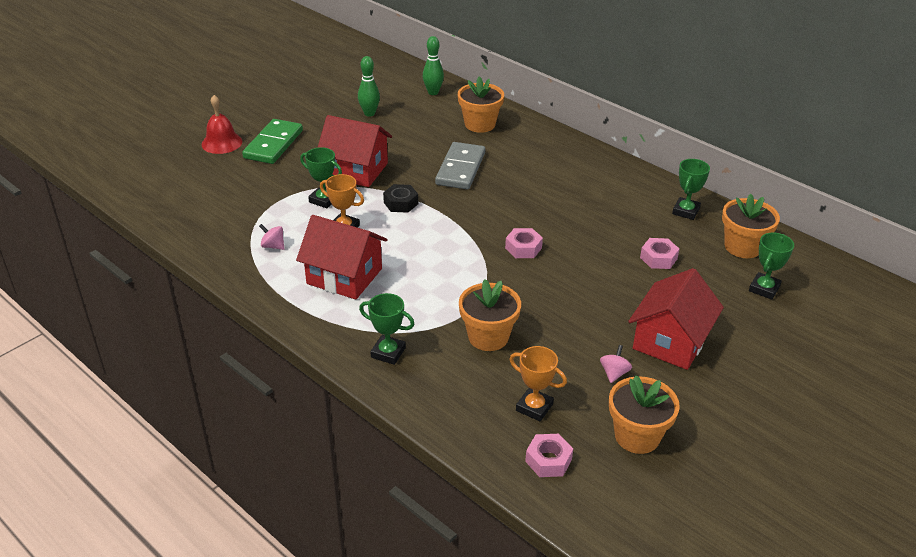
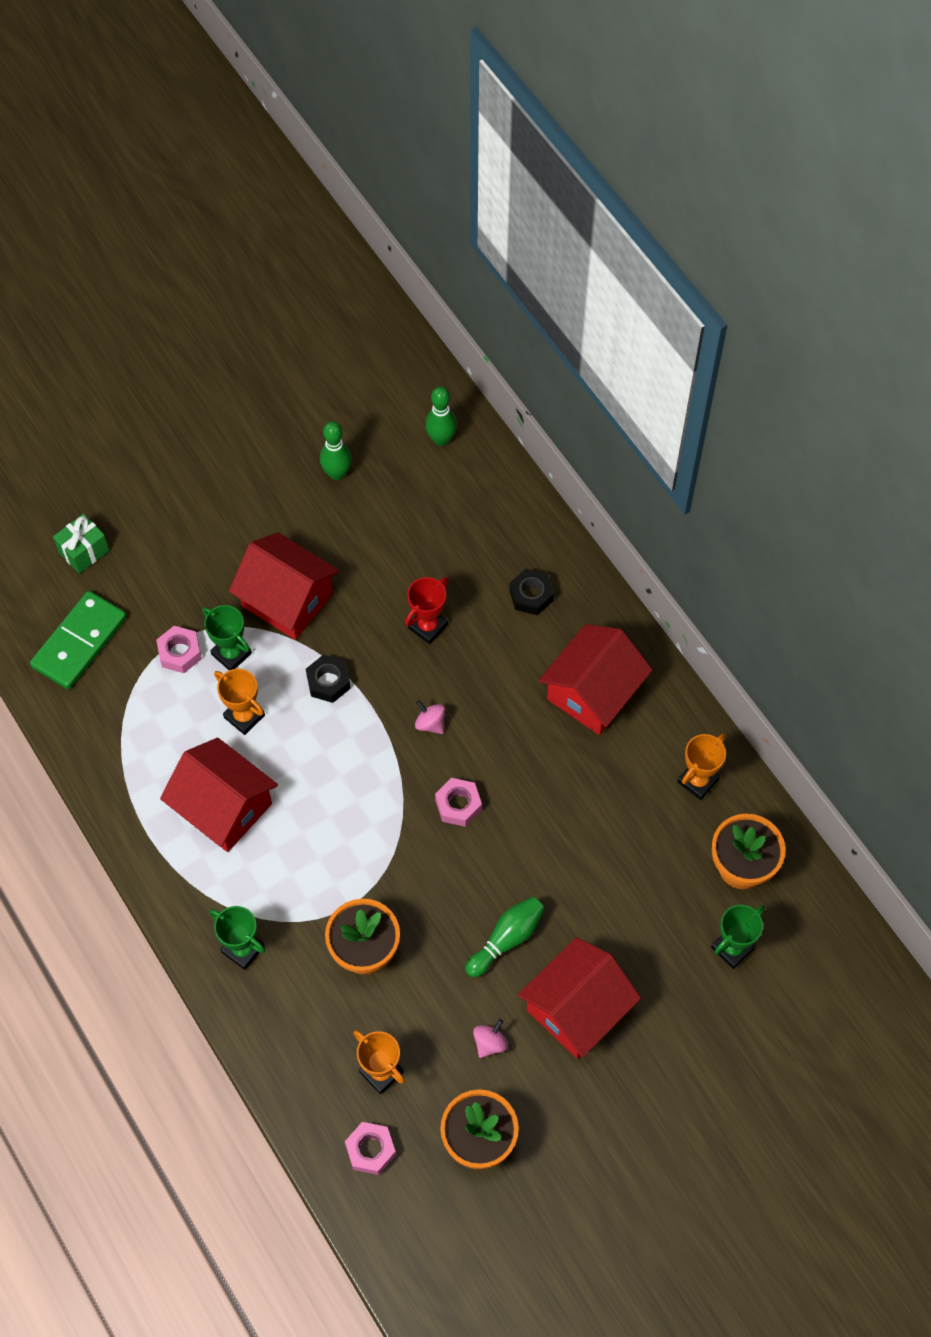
camera: 15 degrees right, 25 degrees up
red bell [201,95,242,154] -> none
green domino [242,119,303,164] -> green domino moved to [30,591,127,690]
pink spinning top [259,224,285,250] -> pink spinning top moved to [415,700,445,734]
grey domino [435,142,485,190] -> red trophy [405,577,449,644]
orange flower pot [458,76,504,133] -> none
pink nut [640,238,679,269] -> pink nut moved to [156,626,202,673]
green trophy [672,159,710,220] -> orange trophy [677,734,726,800]
none -> green gift [53,514,110,574]
none -> green bowling pin [465,897,545,978]
none -> black nut [509,569,554,615]
none -> red house [539,624,653,735]

